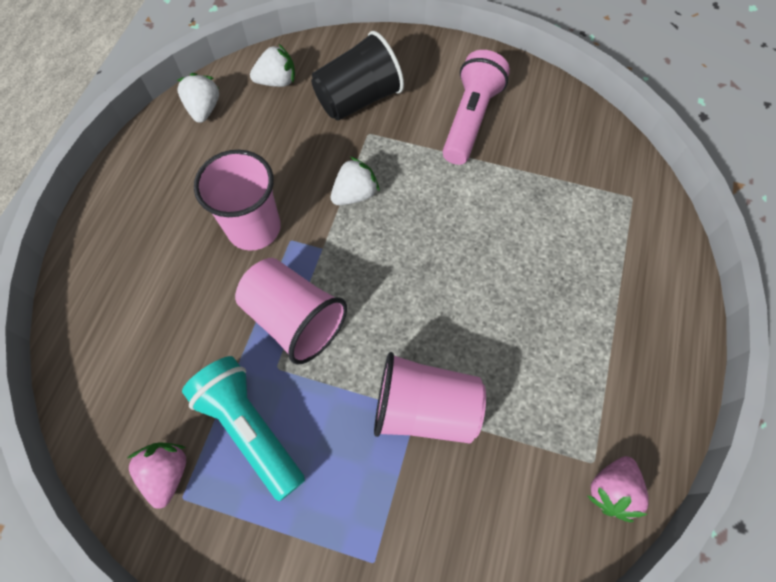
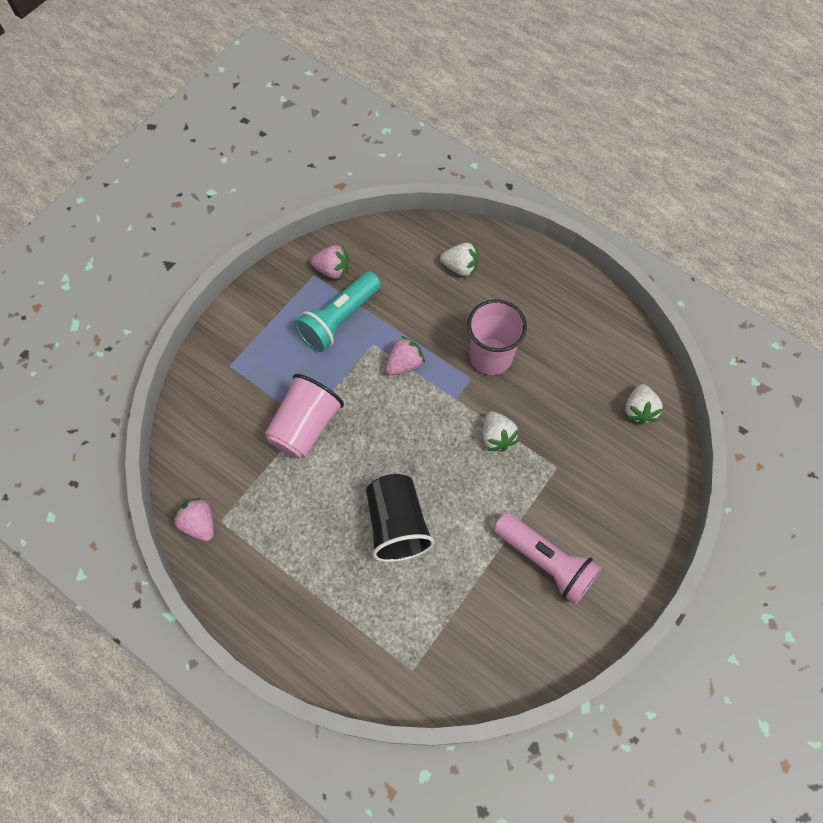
camera: 110 degrees right, 0 degrees up
white strawberry [177,73,219,123] -> white strawberry moved to [440,243,479,277]
turquoise flashlight [182,356,305,501] -> turquoise flashlight turned 150 degrees clockwise [295,271,381,352]
pink cup [235,258,347,364] -> pink strawberry [385,336,425,375]
black cup [311,31,404,121] -> black cup moved to [366,474,434,562]

